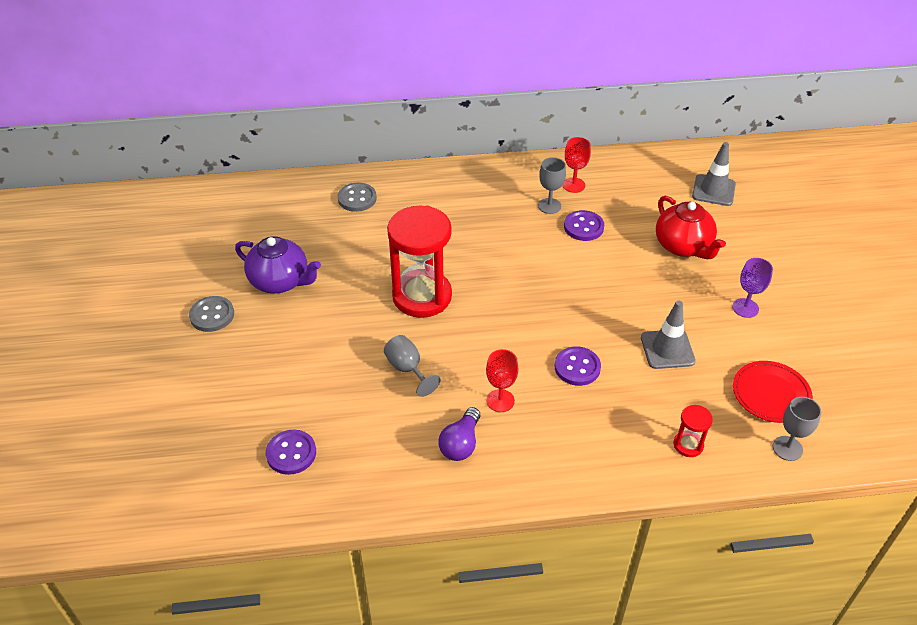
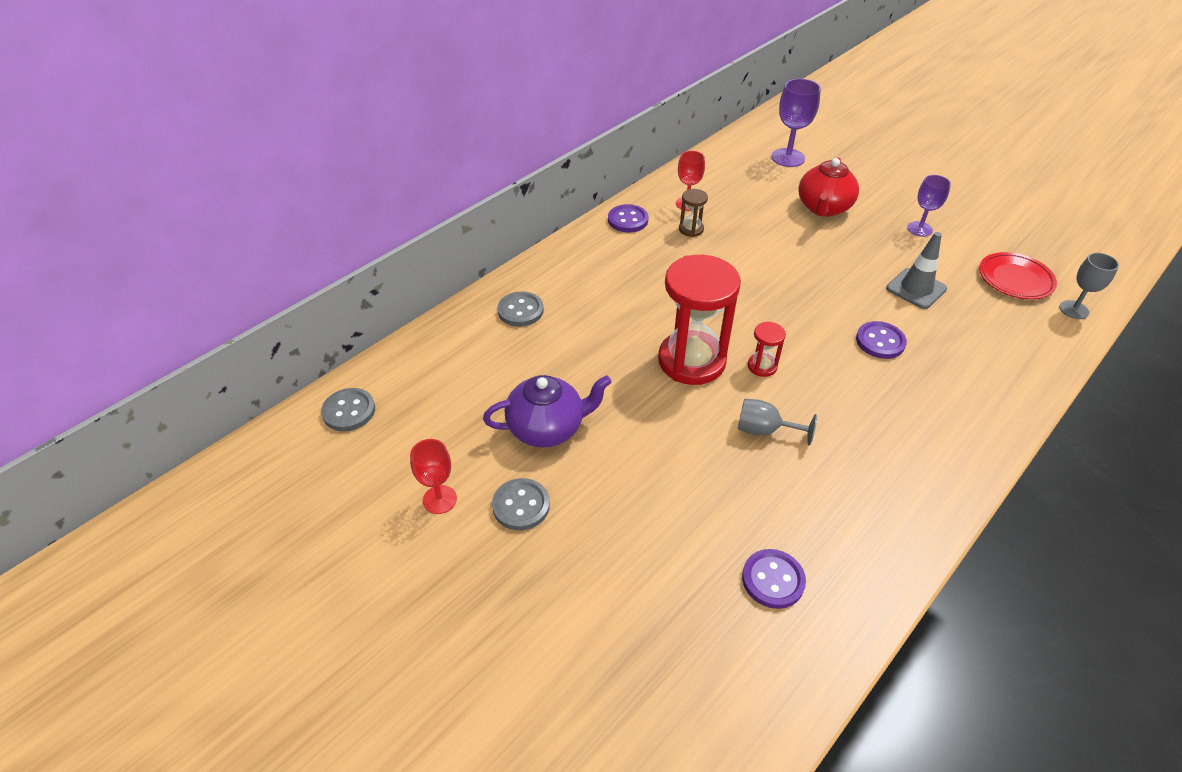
camera: 40 degrees left, 0 degrees up
purple light bulb [438,407,480,461] -> none
red goblet [486,349,518,412] -> red goblet moved to [410,439,457,514]
grey goblet [538,157,566,214] -> brown hourglass [679,189,708,237]
purple button [564,210,604,241] -> purple button moved to [608,204,649,232]
red teapot [656,195,726,259] -> red teapot turned 90 degrees clockwise [798,157,859,217]
red hourglass [673,405,713,457] -> red hourglass moved to [747,322,786,377]
grey traffic cone [692,142,736,206] -> purple goblet [771,79,821,167]
none -> grey button [321,388,375,431]

